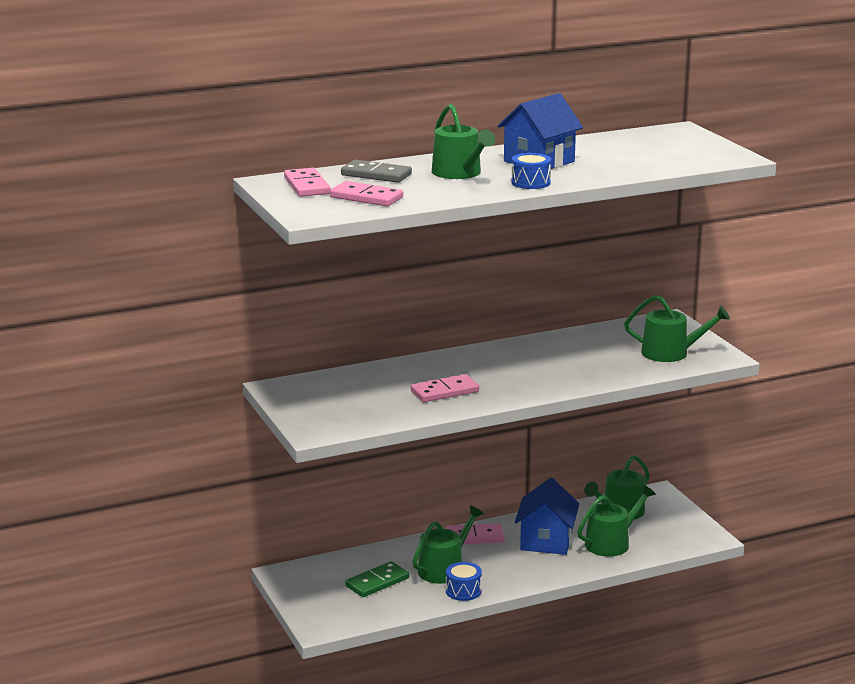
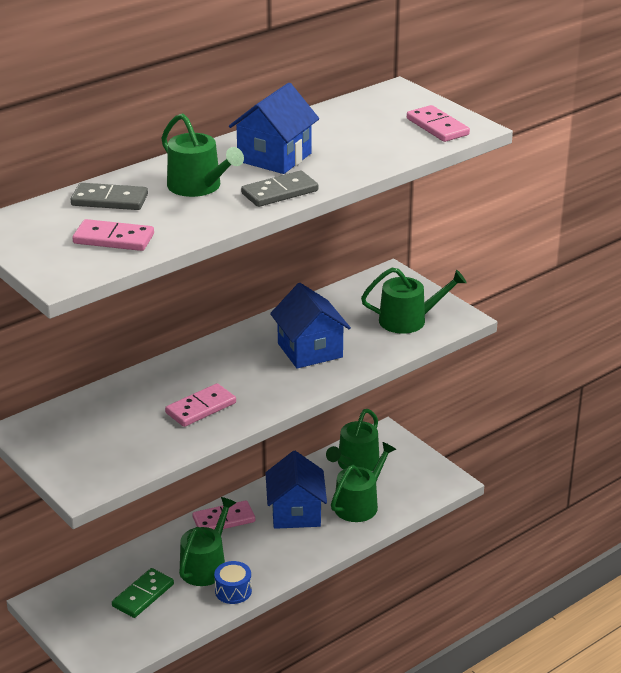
camera: 15 degrees left, 10 degrees up
pink domino [284,168,330,197] -> pink domino moved to [407,105,470,142]
blue drum [511,153,551,189] -> grey domino [241,171,318,207]
none -> blue house [270,283,351,368]

